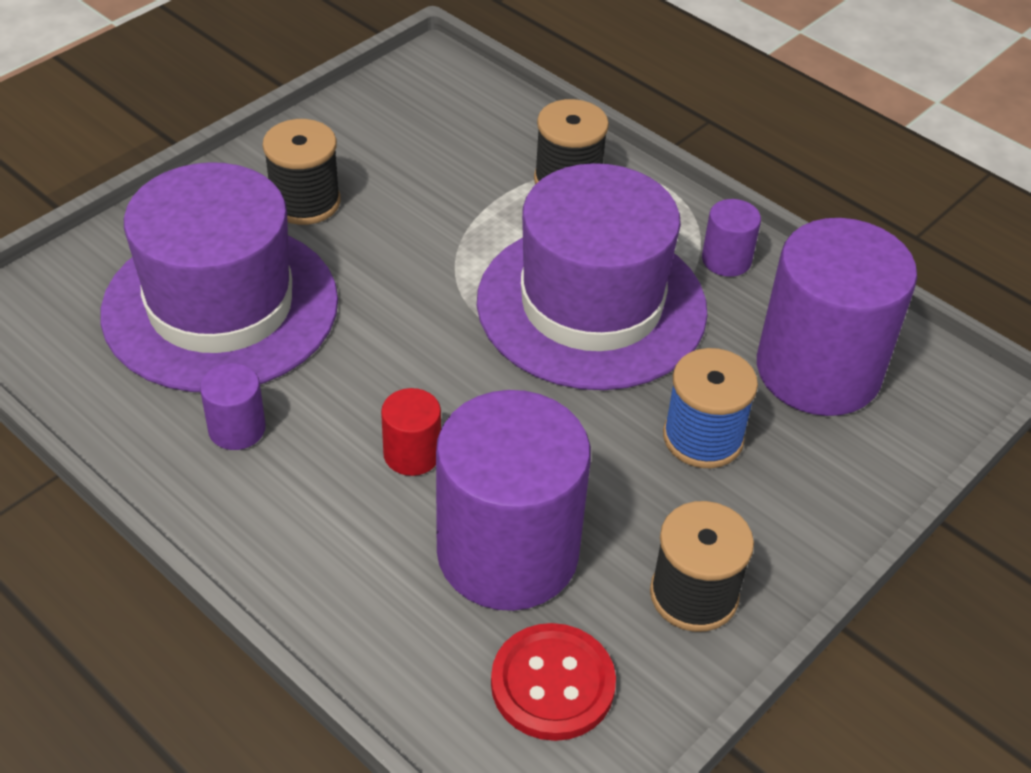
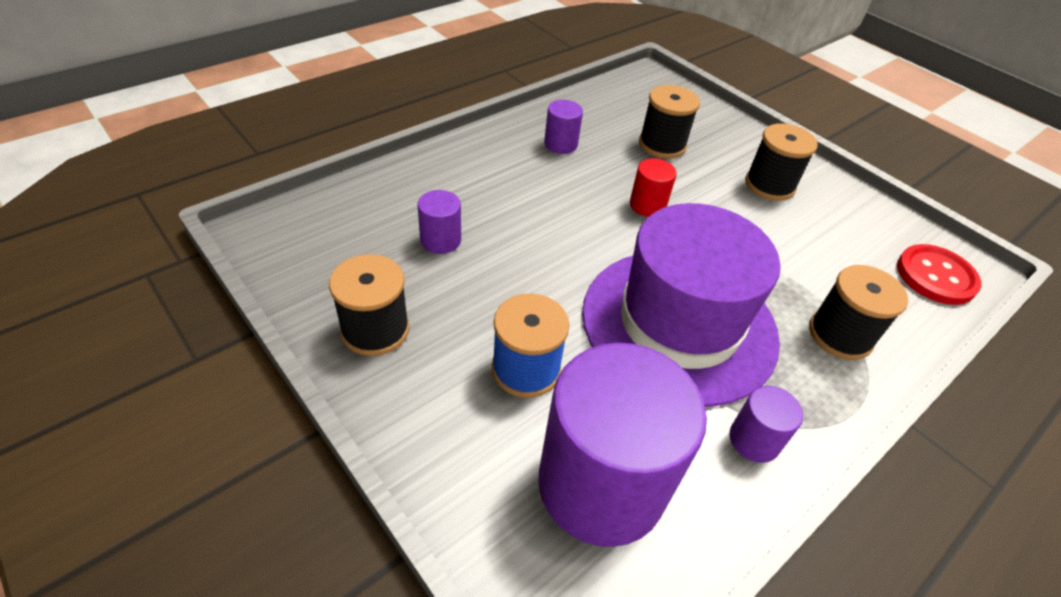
camera: 95 degrees right, 0 degrees up
purple hat [100,162,338,392] -> black spool [639,85,700,158]
red cylinder [381,388,441,476] -> red cylinder moved to [630,158,677,217]
purple cylinder [436,390,591,611] -> purple cylinder [418,190,461,254], size x0.43
red button [491,623,616,741] -> red button moved to [897,244,982,305]

